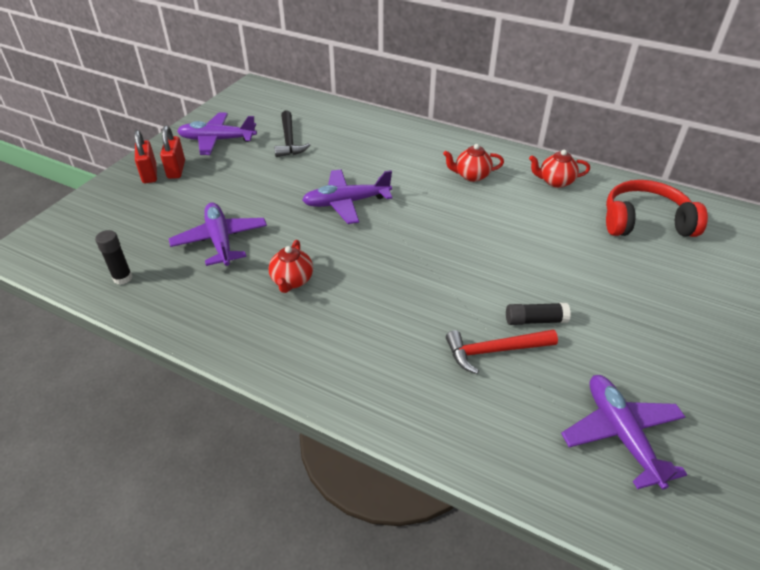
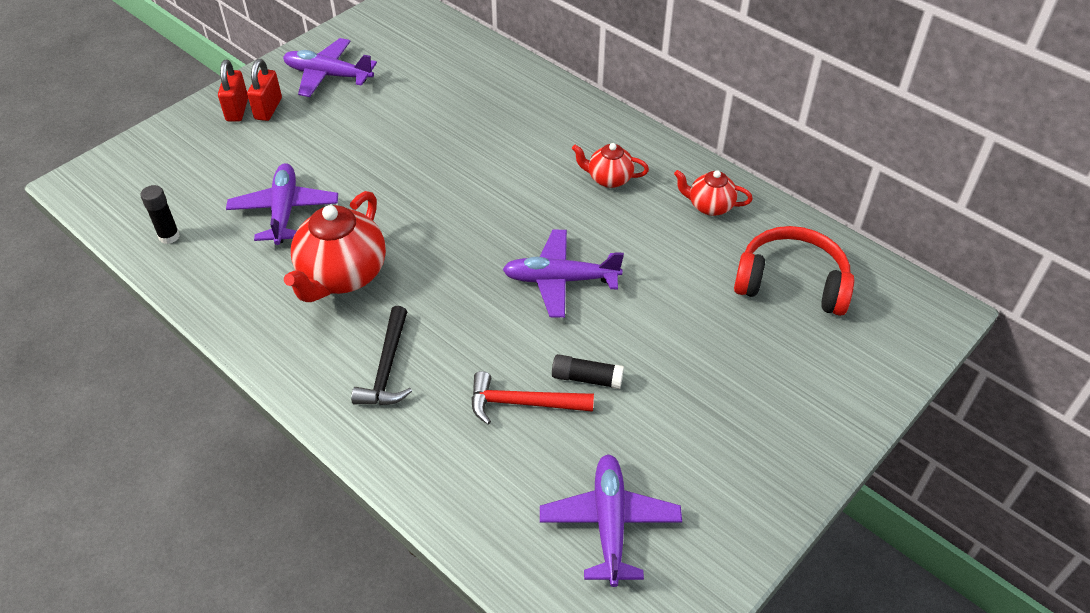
camera: 15 degrees right, 5 degrees up
red teapot [268,240,313,293] -> red teapot [284,191,386,302], size x1.84
black hammer [274,110,310,157] -> black hammer moved to [351,306,412,405]
purple plane [302,169,392,224] -> purple plane moved to [502,230,624,318]

